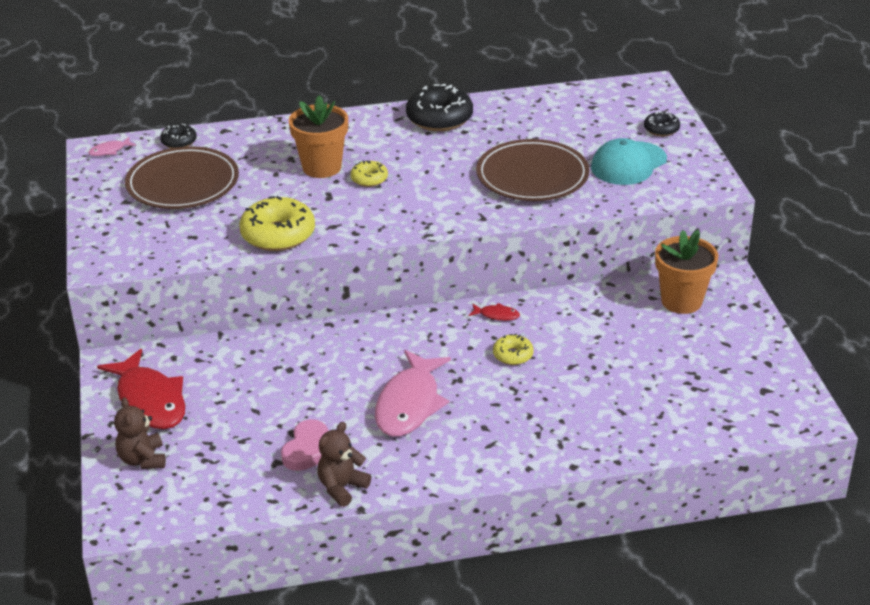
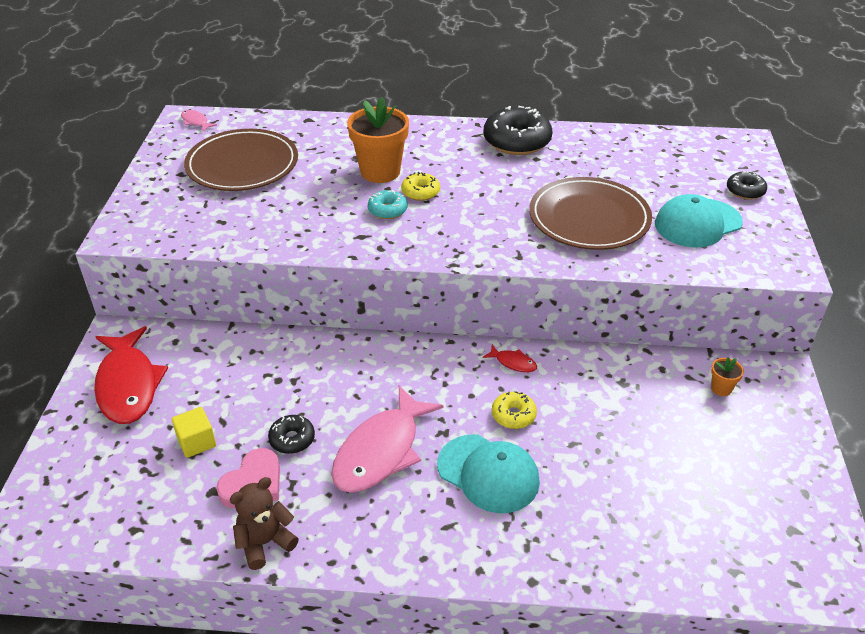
camera: 15 degrees right, 5 degrees up
pink fish [88,137,136,156] -> pink fish turned 60 degrees clockwise [181,110,217,132]
brown teddy bear [114,397,166,469] -> none
black donut [160,124,197,148] -> black donut moved to [268,415,315,454]
yellow donut [239,196,315,251] -> none
orange flower pot [655,230,718,314] -> orange flower pot [711,357,744,396], size x0.44
none -> yellow cube [172,407,216,458]
none -> turquoise donut [368,190,407,219]
none -> turquoise cap [437,435,540,513]

